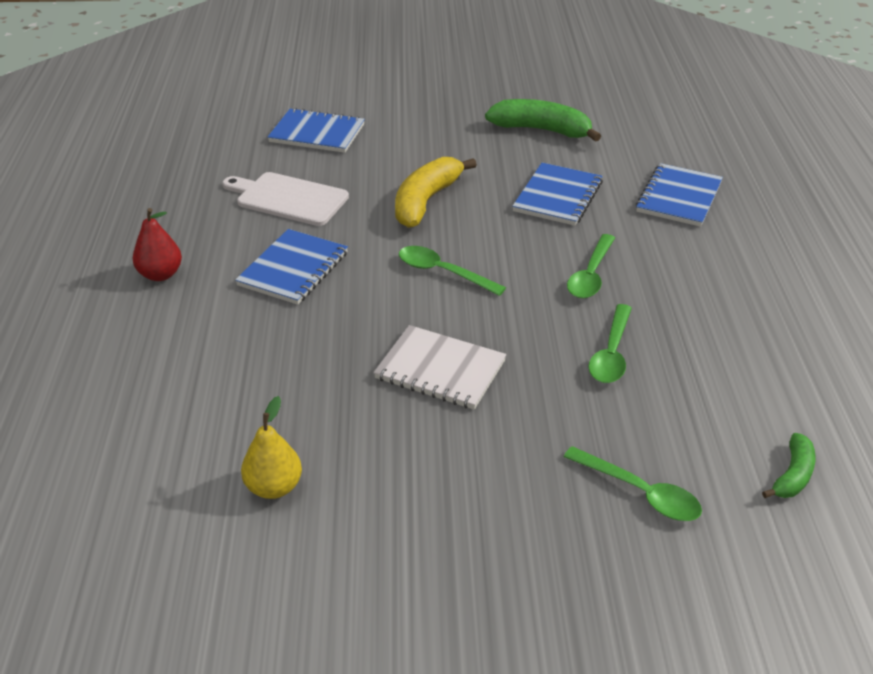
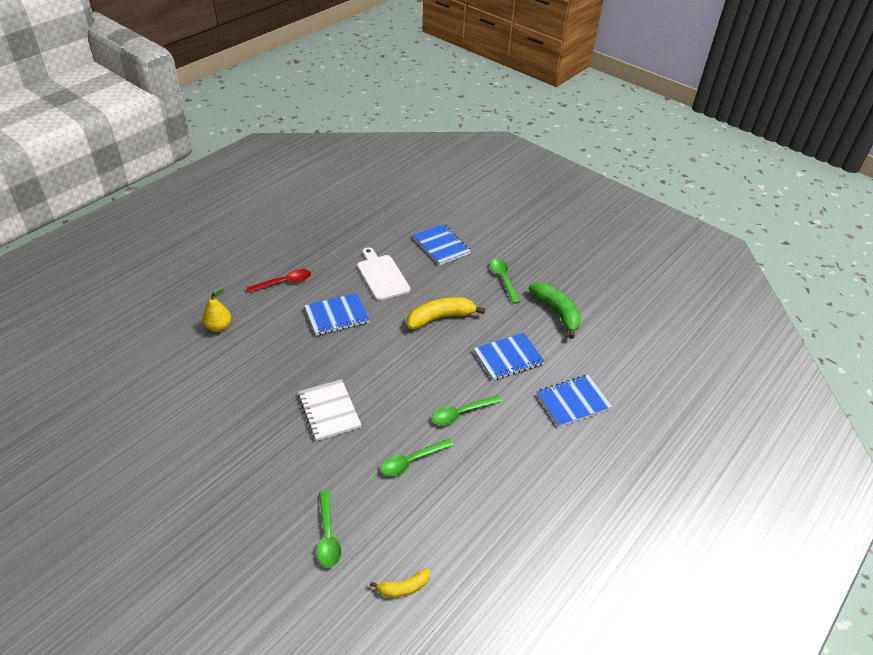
camera: 40 degrees right, 5 degrees up
red pear [133,208,182,281] -> red spoon [246,269,311,293]
yellow pear [241,396,302,499] -> yellow pear moved to [202,289,231,332]
green spoon [399,246,506,296] -> green spoon moved to [490,259,520,304]
green banana [762,433,816,498] -> yellow banana [370,568,430,597]

